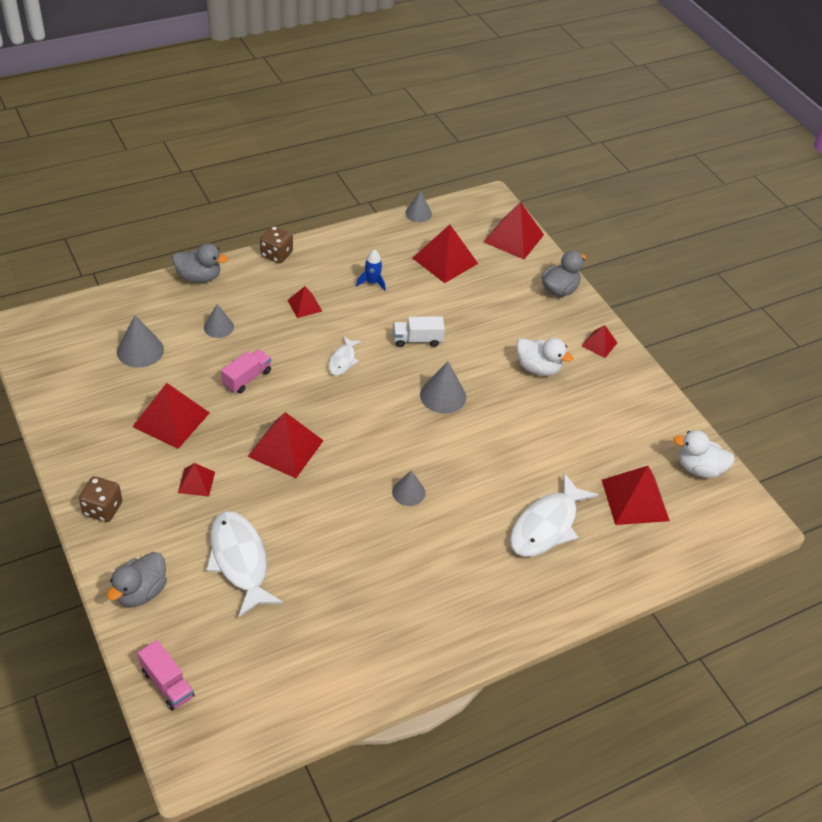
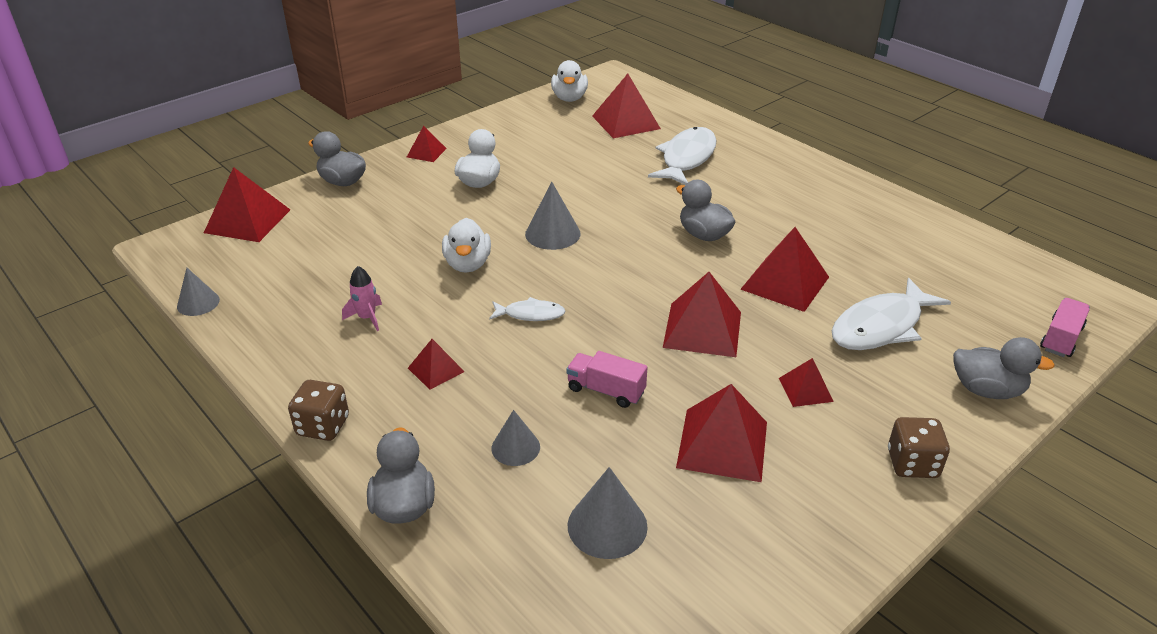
camera: 100 degrees left, 10 degrees down
blue rocket [356,249,386,291] -> pink rocket [342,266,382,331]
grey cone [392,470,425,506] -> grey duck [676,180,735,241]
white truck [393,316,445,347] -> white duck [442,218,491,273]
red pyramid [413,224,478,283] -> red pyramid moved to [740,227,829,312]
white fish [510,473,598,557] -> white fish turned 90 degrees counterclockwise [648,127,716,185]

